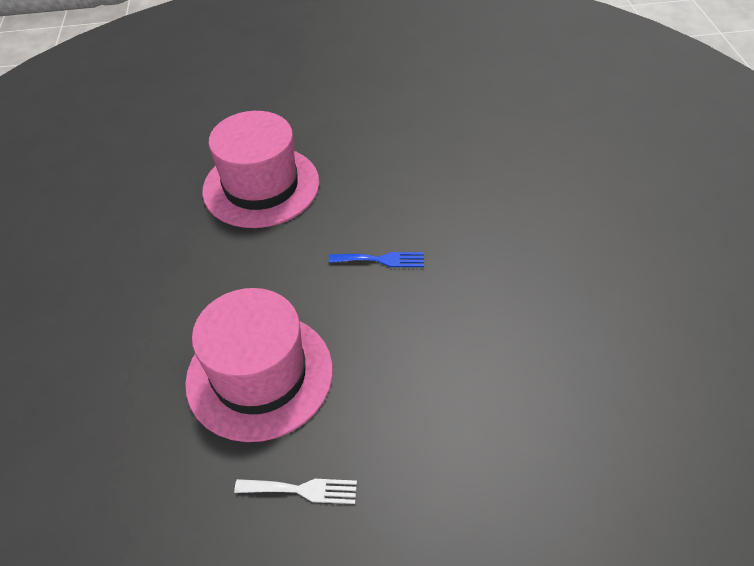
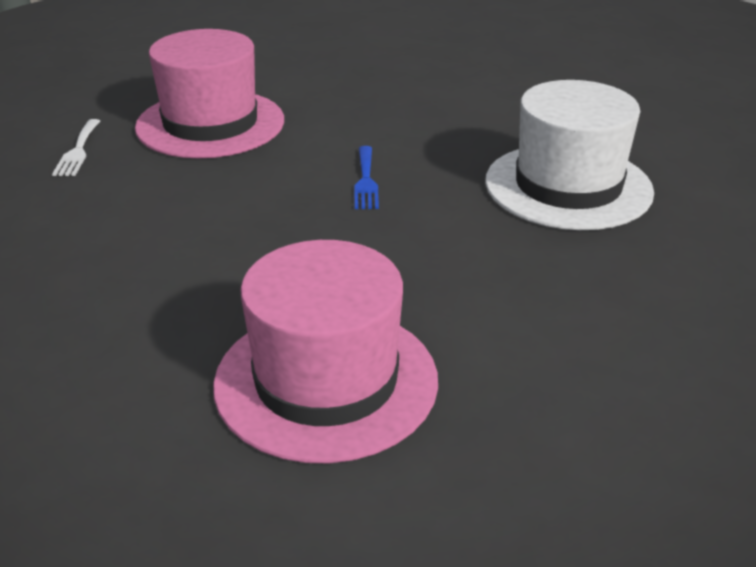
camera: 85 degrees right, 15 degrees down
pink hat [202,111,320,228] -> pink hat moved to [213,240,438,463]
none -> white hat [485,80,654,230]

